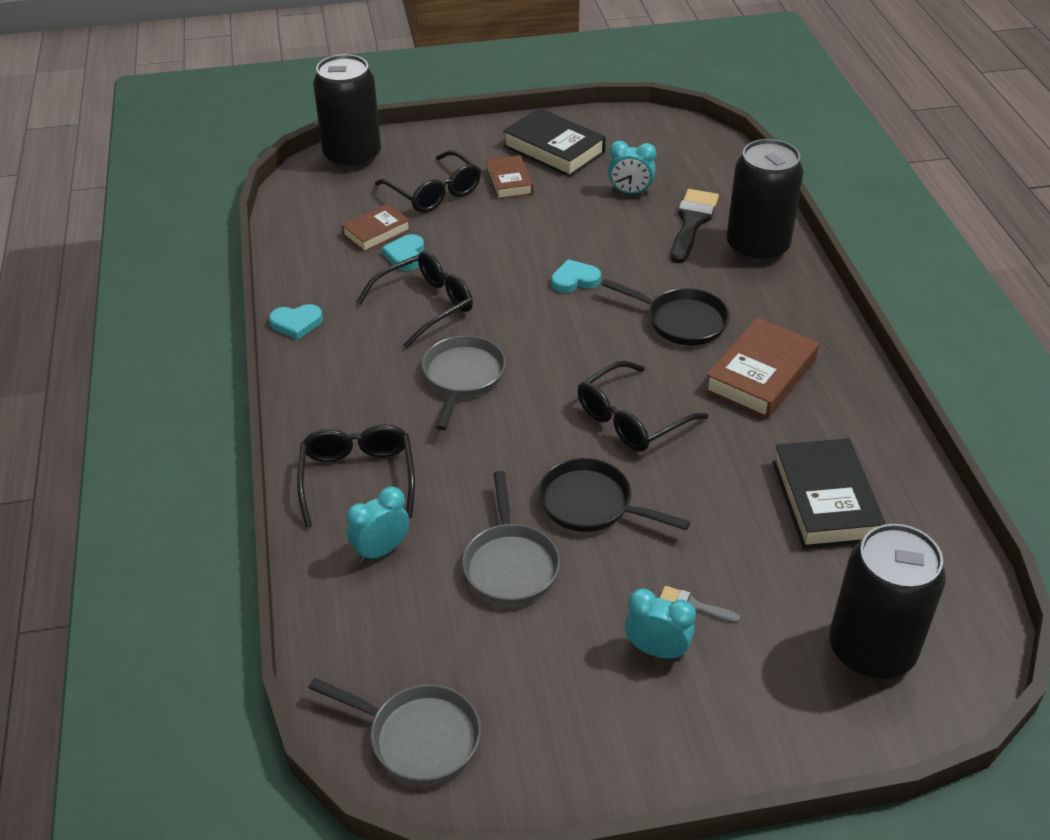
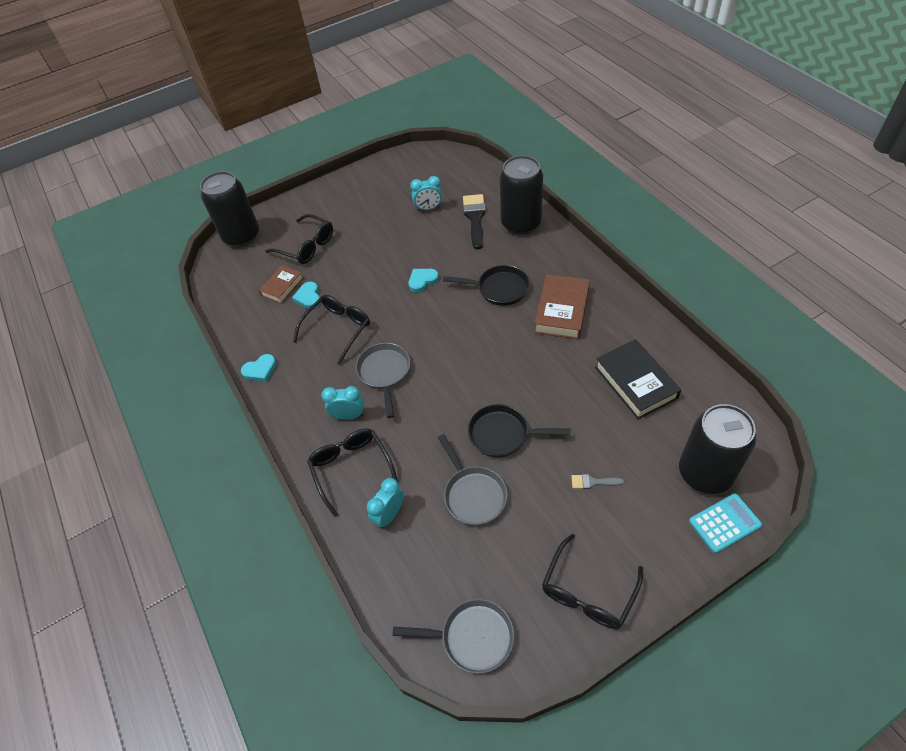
camera: 15 degrees left, 10 degrees up
brown book [486,155,533,199] -> none
black book [503,108,606,177] -> none
black glasses [578,361,708,452] -> black glasses moved to [542,534,643,629]
turquoise clock [625,589,696,659] -> turquoise clock moved to [321,386,364,420]
none -> turquoise calculator [689,493,762,553]

